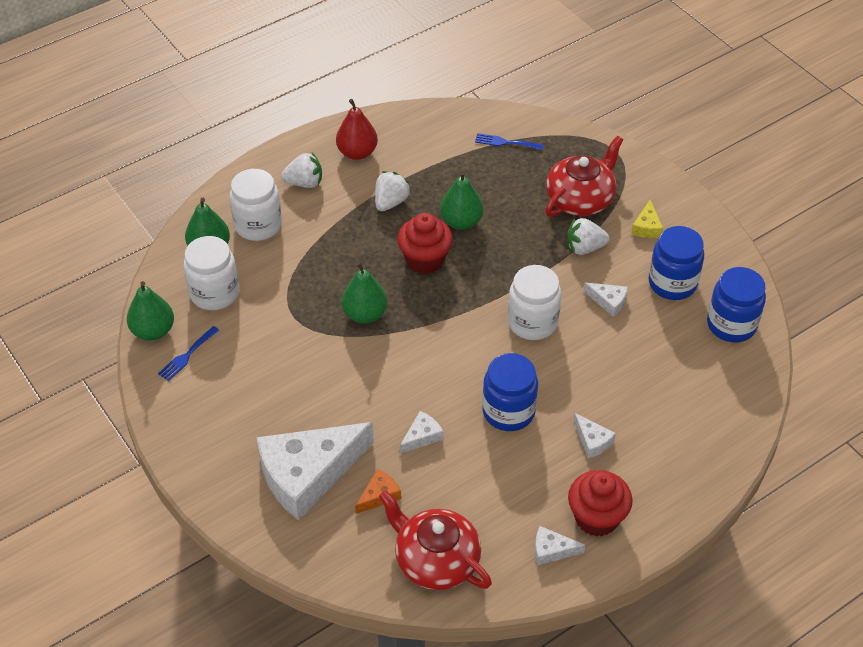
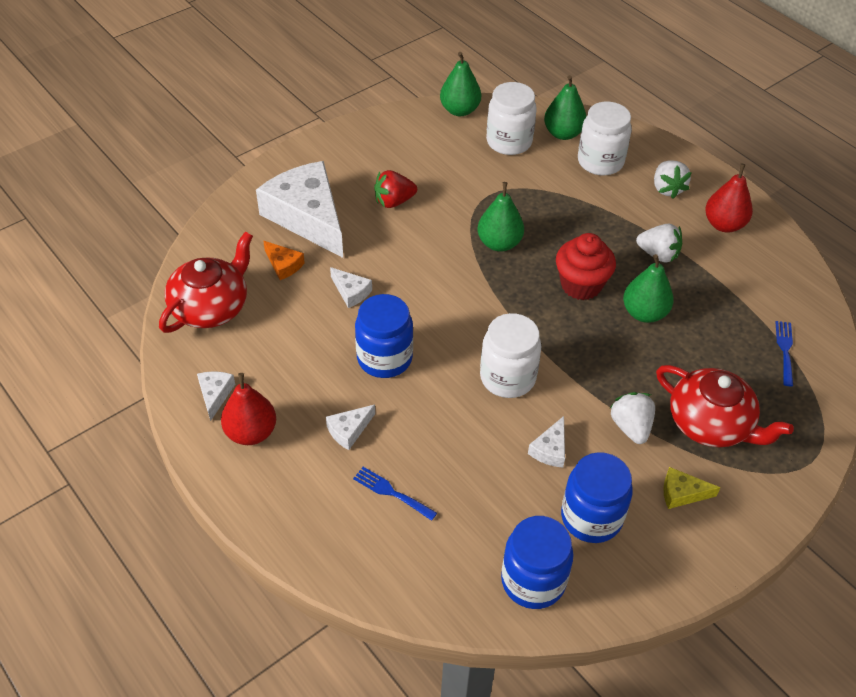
camera: 85 degrees right, 0 degrees up
blue fork [158,326,219,381] -> blue fork moved to [353,467,437,521]
red cupcake [568,470,633,537] -> red pear [221,373,276,445]
none -> red strawberry [374,170,417,208]

